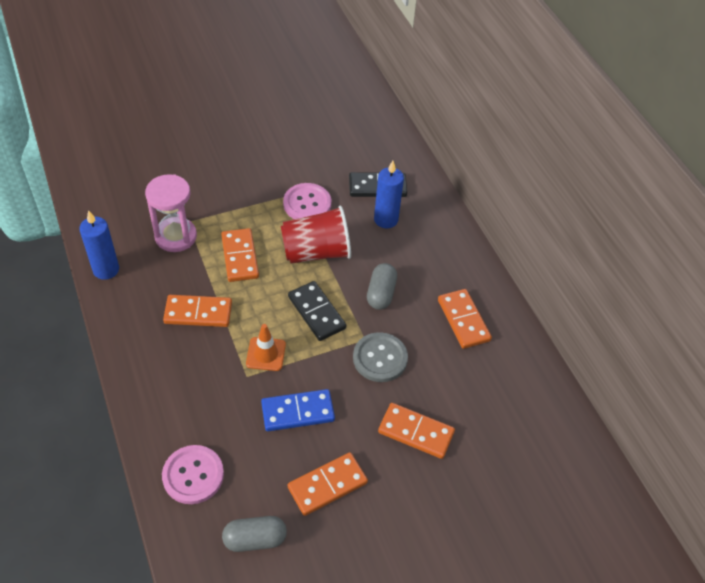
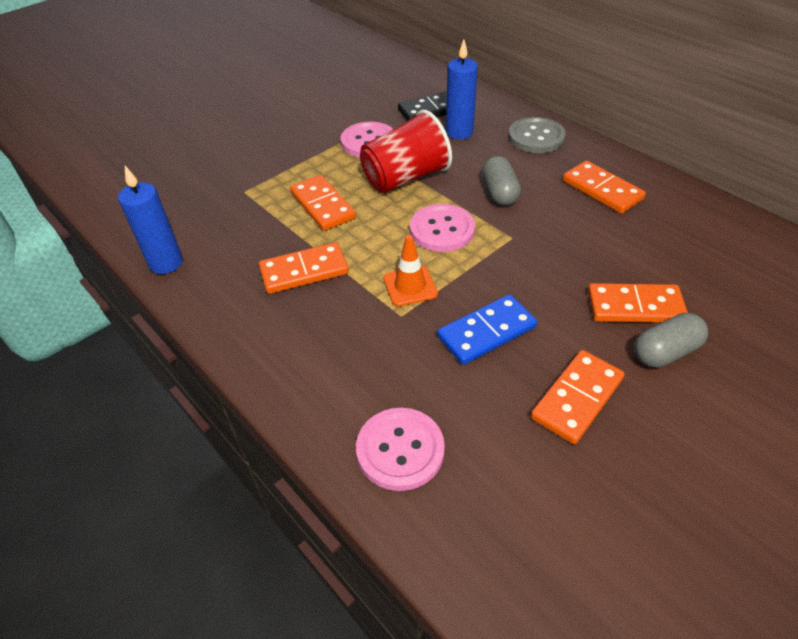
camera: 15 degrees left, 5 degrees down
pink hourglass [145,174,197,252] -> none
grey capsule [222,516,287,552] -> grey capsule moved to [634,313,708,368]
black domino [288,281,346,341] -> pink button [410,204,475,252]
grey button [353,332,408,382] -> grey button moved to [508,117,566,153]

